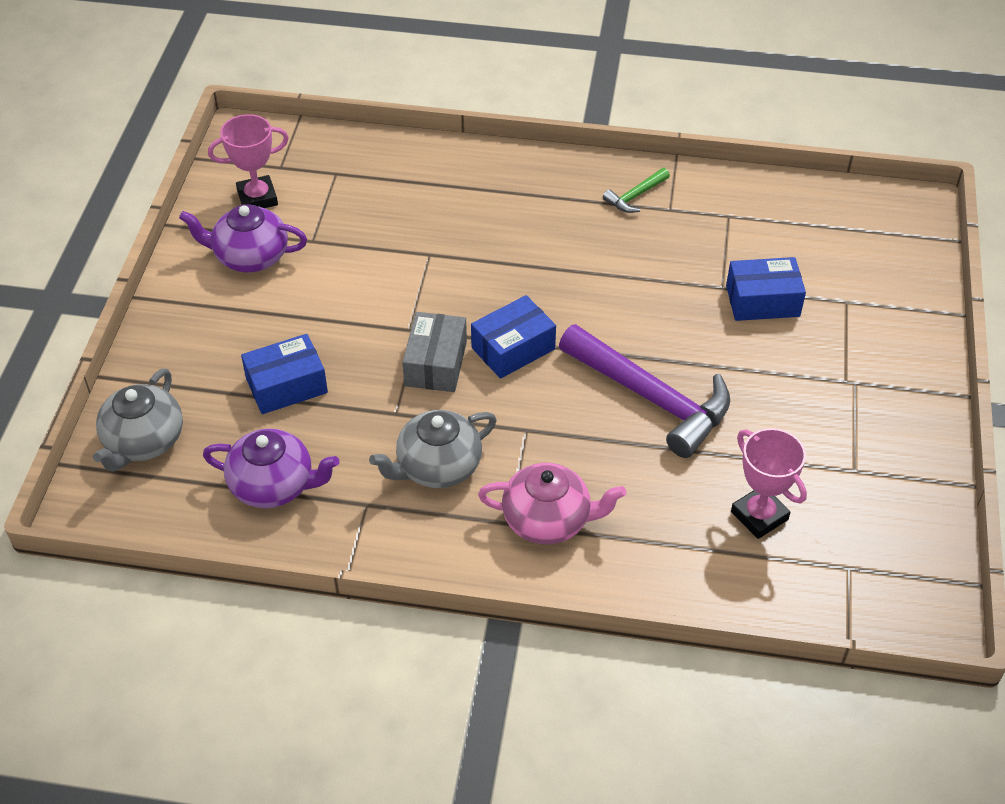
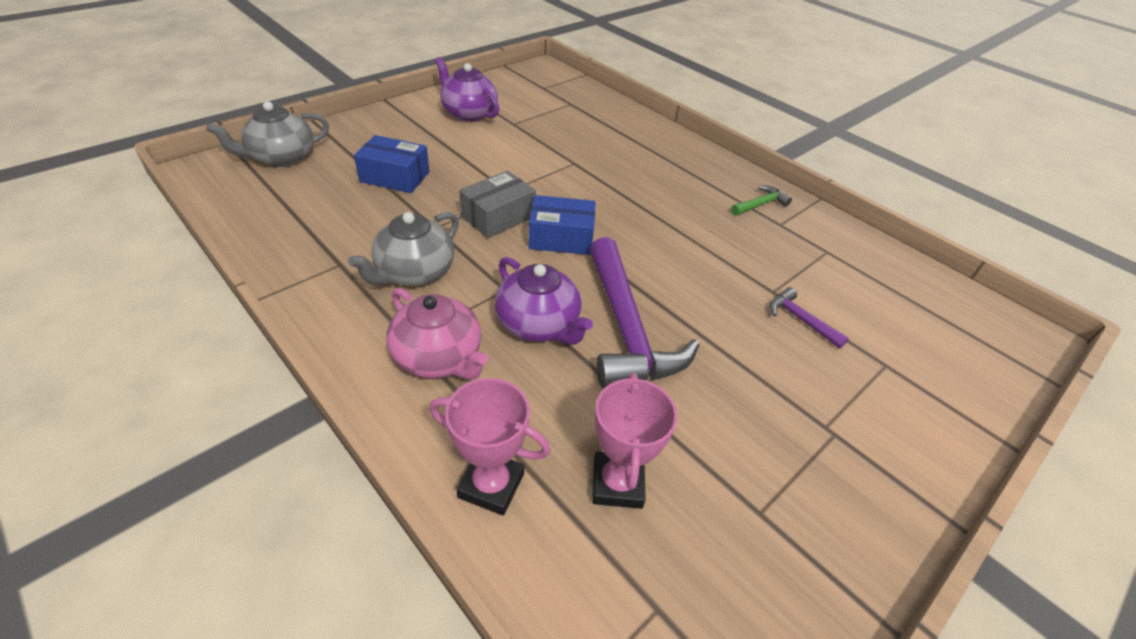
camera: 35 degrees right, 5 degrees down
purple teapot [203,428,340,508] -> purple teapot moved to [495,257,593,345]
pink trophy [208,114,289,208] -> pink trophy moved to [430,378,550,516]
grey teapot [369,410,497,488] -> grey teapot turned 60 degrees counterclockwise [348,212,459,286]
green hammer [603,168,670,213] -> green hammer turned 150 degrees clockwise [731,186,792,216]
blue box [726,257,806,321] -> purple hammer [770,287,849,349]

